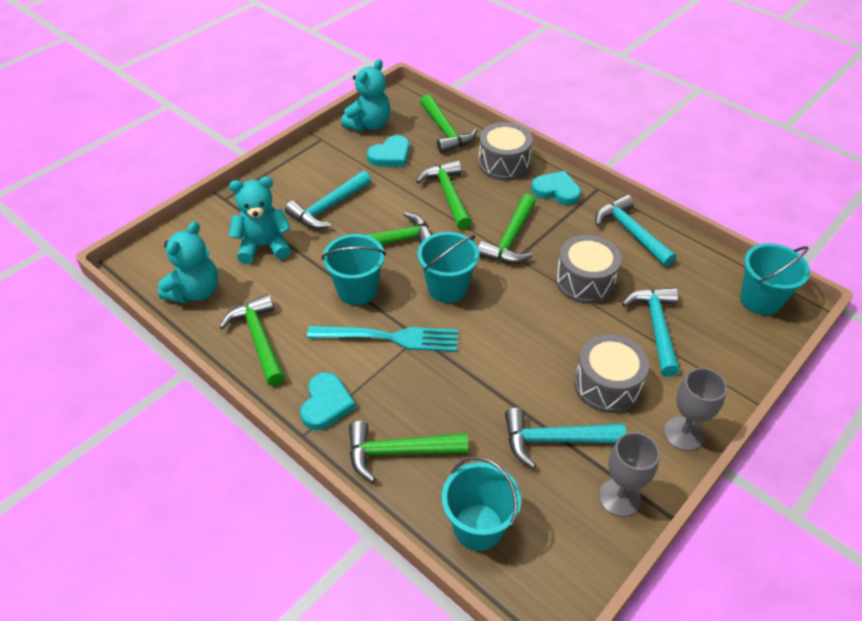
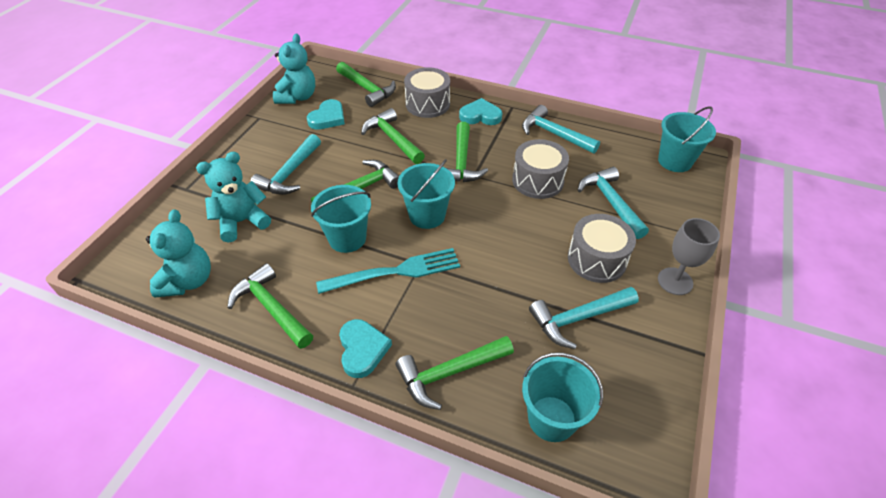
camera: 20 degrees left, 0 degrees up
grey goblet [599,432,660,517] -> none

